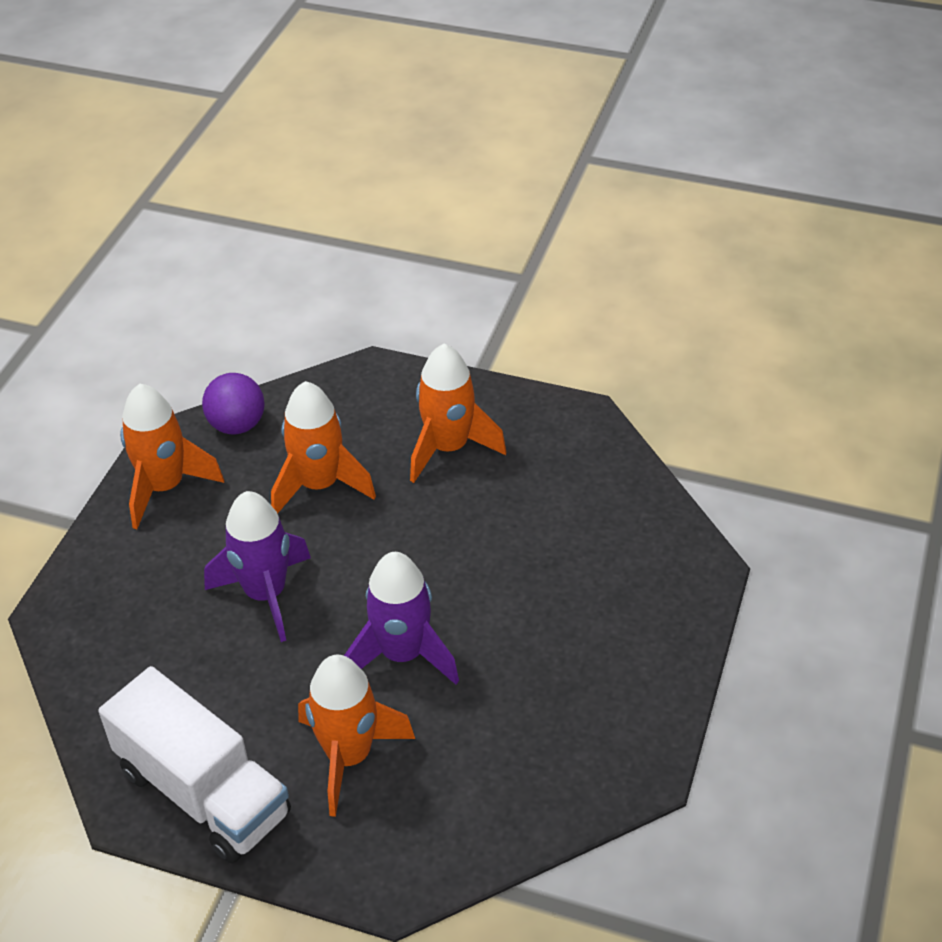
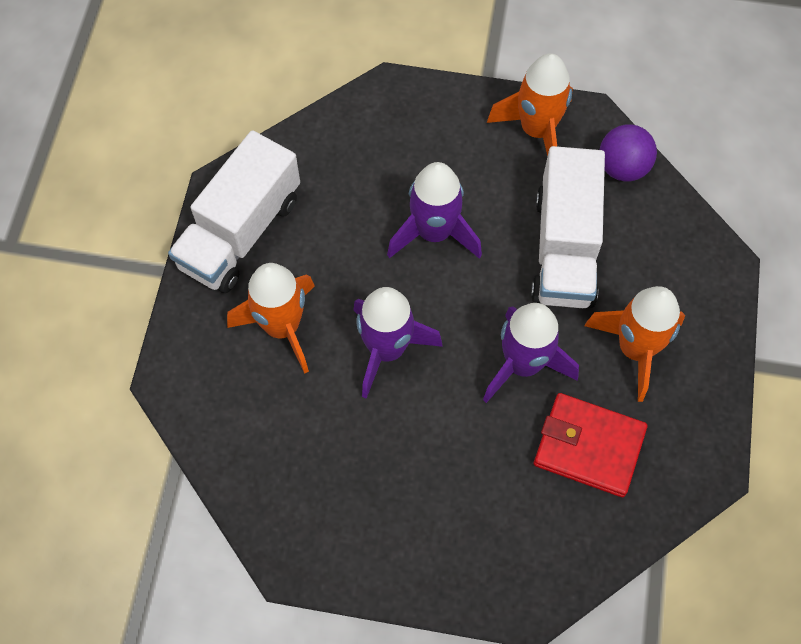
camera: 80 degrees right, 20 degrees up
orange rocket [271,381,376,514] -> white truck [531,146,605,308]
none -> purple rocket [483,303,579,403]
none -> red wallet [534,393,647,497]

